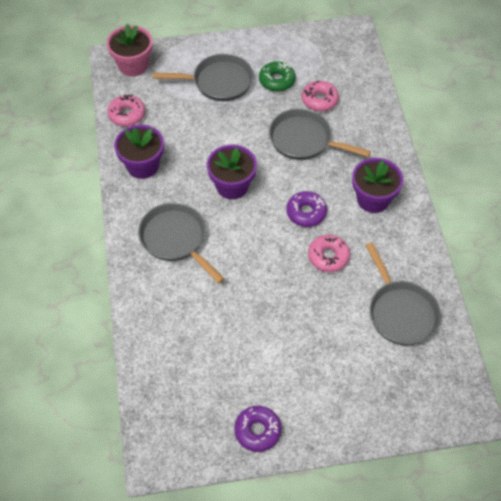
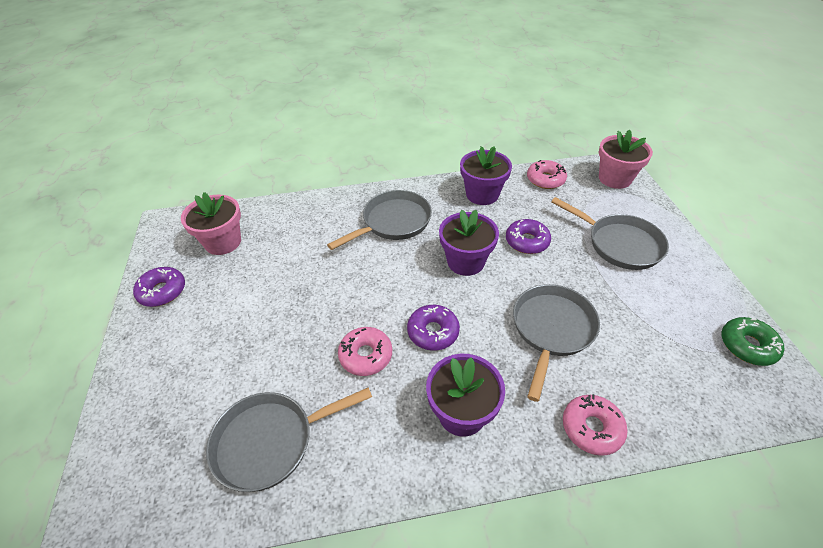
camera: 90 degrees right, 10 degrees down
grey pan [153,54,254,101] -> grey pan turned 45 degrees counterclockwise [551,197,669,270]
green donut [259,61,296,92] -> green donut moved to [721,317,785,366]
pink donut [302,81,339,112] -> pink donut moved to [563,394,628,456]
none -> pink flower pot [181,192,241,255]
none -> purple donut [506,219,551,254]

